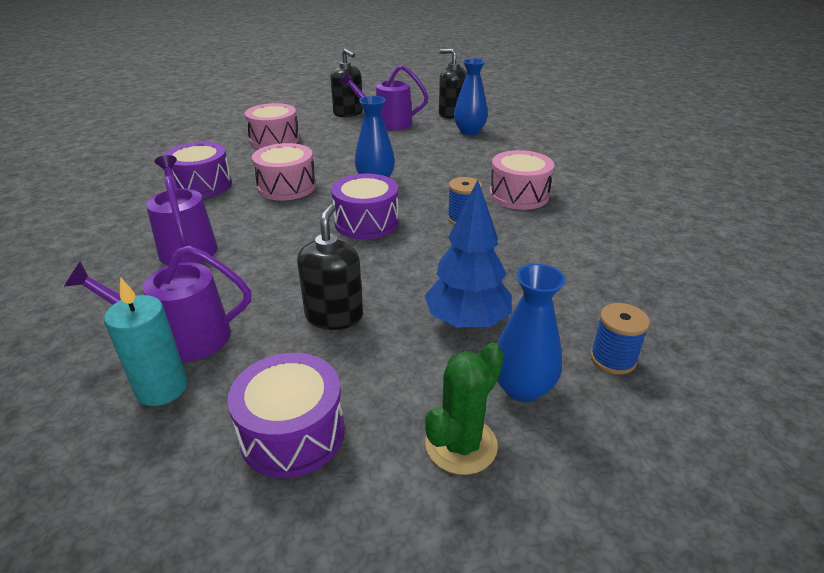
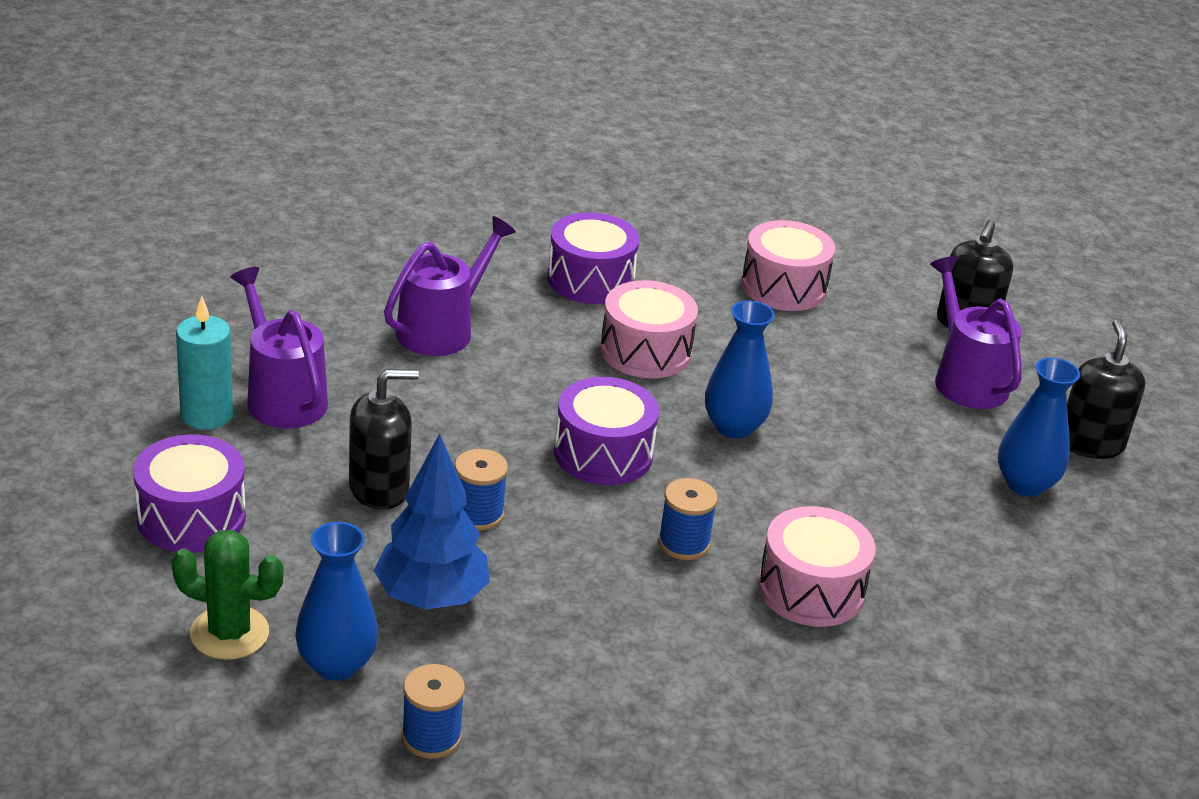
camera: 60 degrees right, 0 degrees up
none -> blue spool [455,449,508,530]

